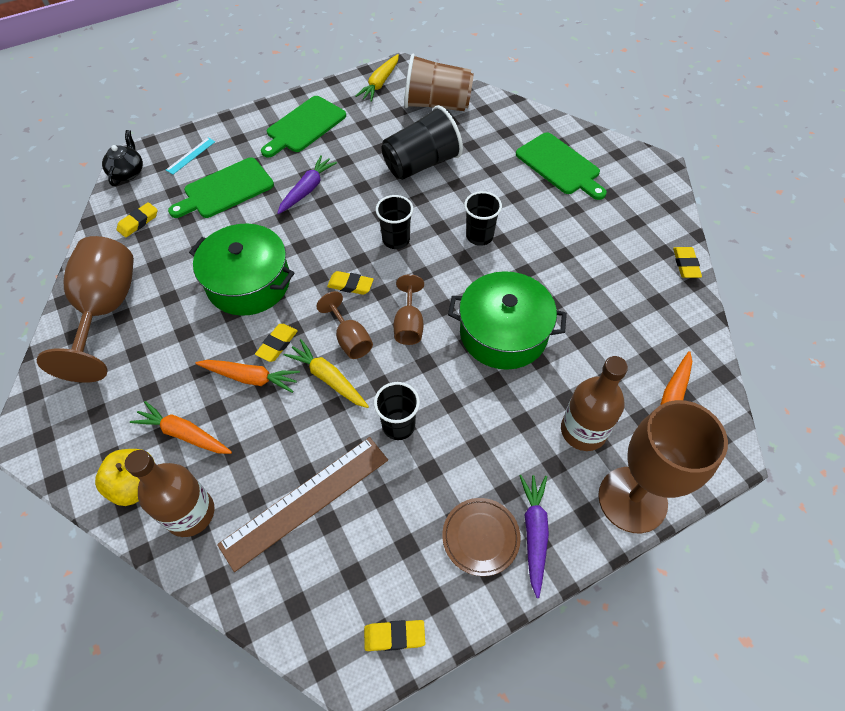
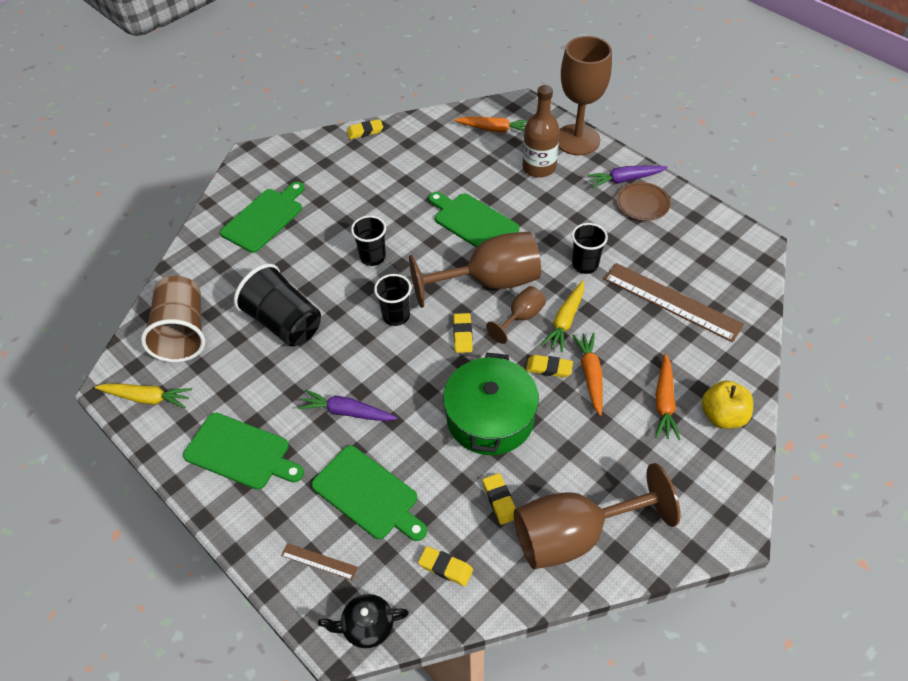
camera: 105 degrees left, 5 degrees down
brown bottle [125,450,215,537] -> none
turquoise ruler [166,138,215,174] -> brown ruler [281,543,358,580]
yellow eraser [364,620,425,651] -> yellow eraser moved to [483,473,516,525]
brown goblet [393,274,424,345] -> brown goblet [409,231,541,308], size x2.03
green pot [448,271,567,370] -> green cutting board [428,192,519,248]

